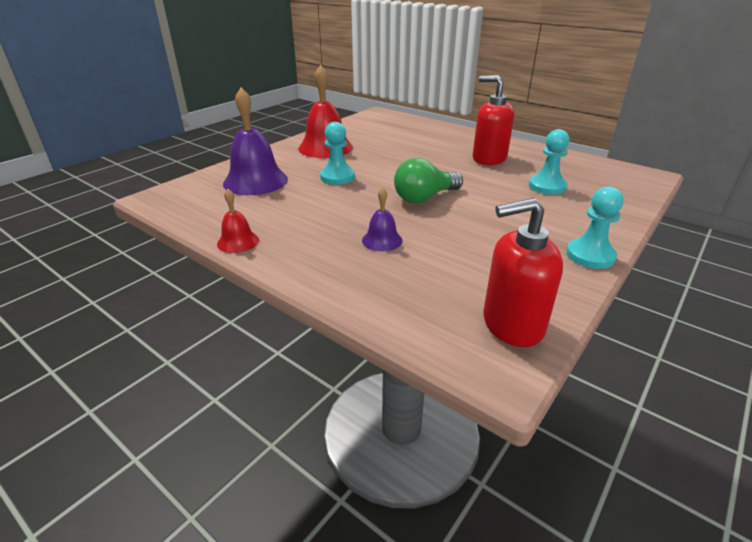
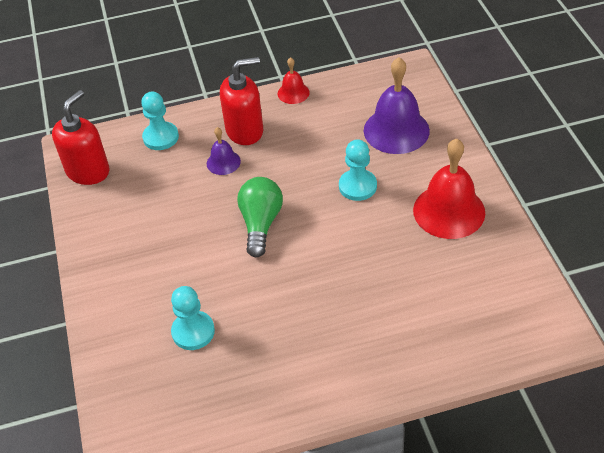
camera: 130 degrees right, 15 degrees up
red soap dispenser [473,75,514,165] -> red soap dispenser moved to [220,57,263,145]
turquoise pawn [566,187,623,269] -> turquoise pawn moved to [141,92,179,150]

